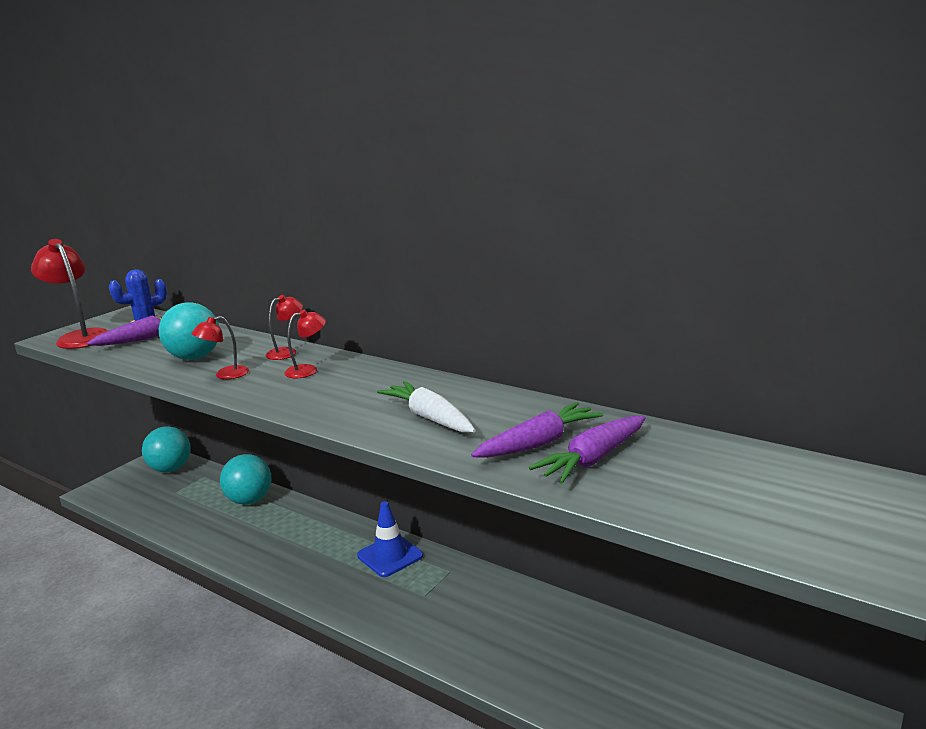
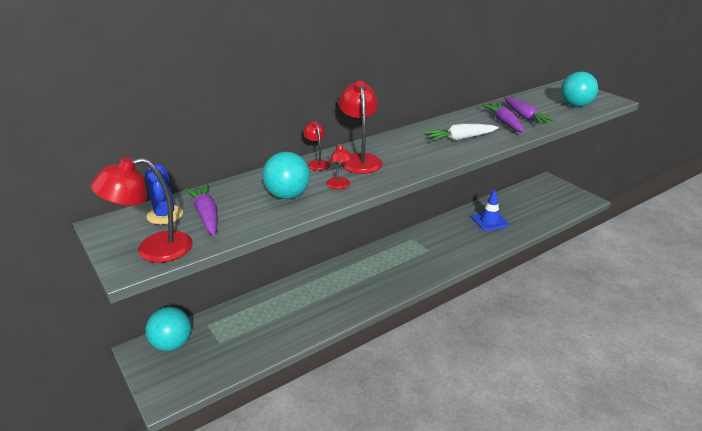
camera: 70 degrees left, 10 degrees up
turquoise ball [220,454,271,505] -> turquoise ball moved to [561,72,598,107]
red lamp [284,310,326,378] -> red lamp [338,81,383,174], size x1.85
blue traffic cone [357,501,423,577] -> blue traffic cone moved to [471,190,509,231]

